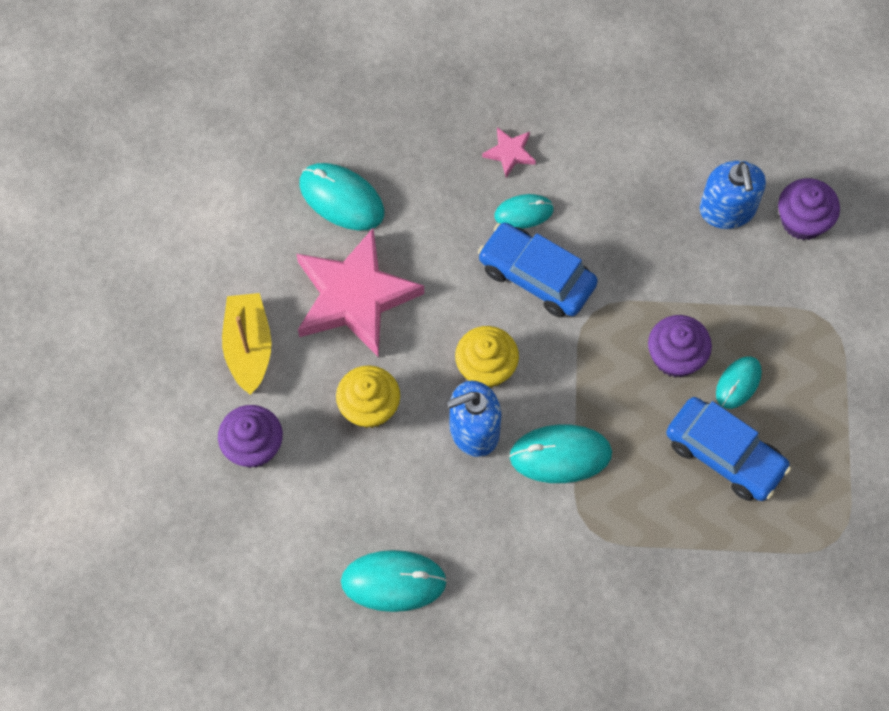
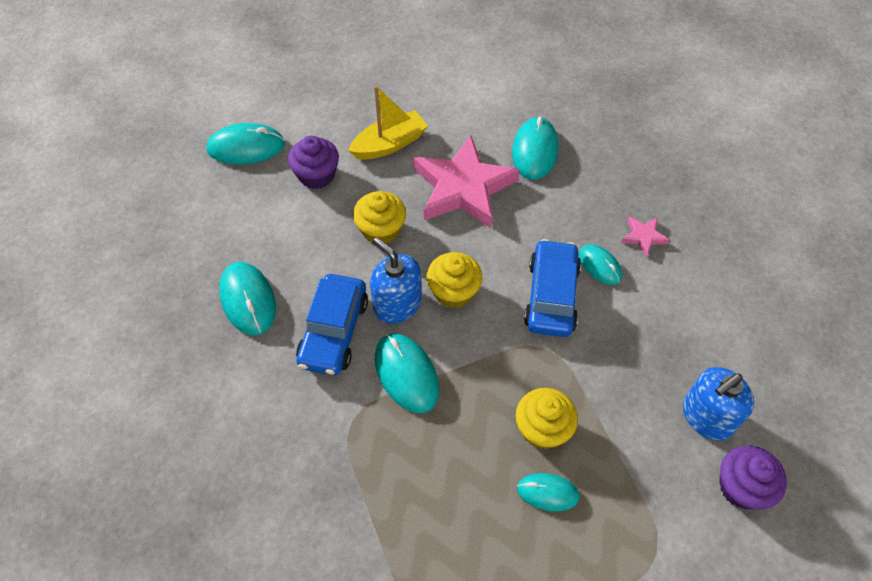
camera: 65 degrees right, 10 degrees down
purple cupcake [648,315,712,377] -> yellow cupcake [516,388,578,449]
blue car [666,397,791,501] -> blue car moved to [296,274,368,376]
none -> turquoise mouse [206,123,285,164]

